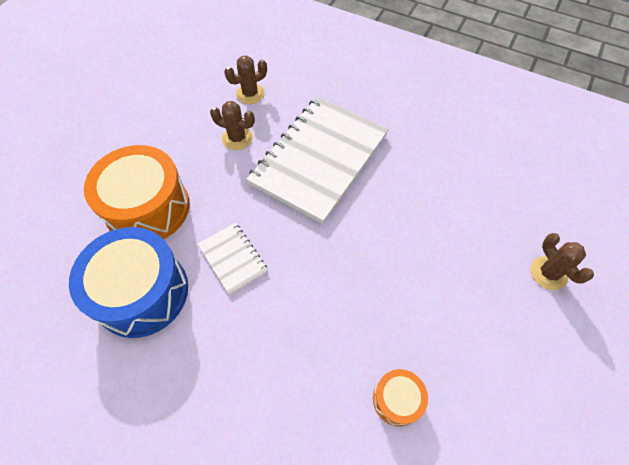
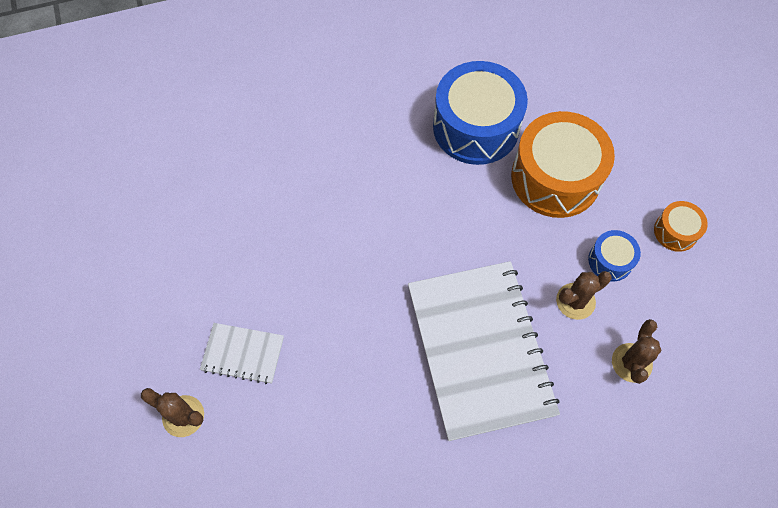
camera: 135 degrees right, 5 degrees up
white notebook [198,223,268,295] -> white notebook moved to [200,323,284,384]
orange drum [373,369,428,426] -> orange drum moved to [654,201,708,252]
none -> blue drum [588,230,641,281]

